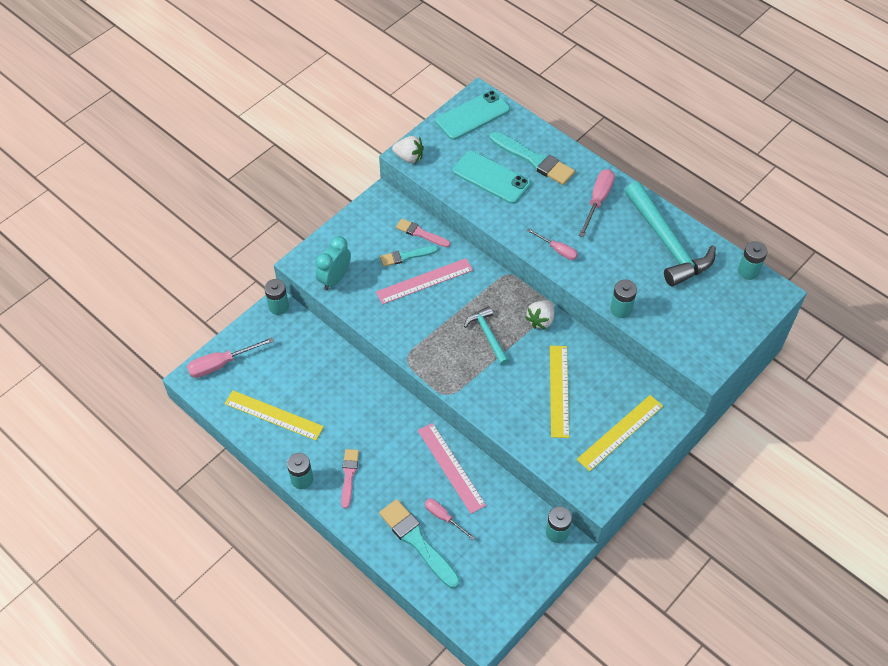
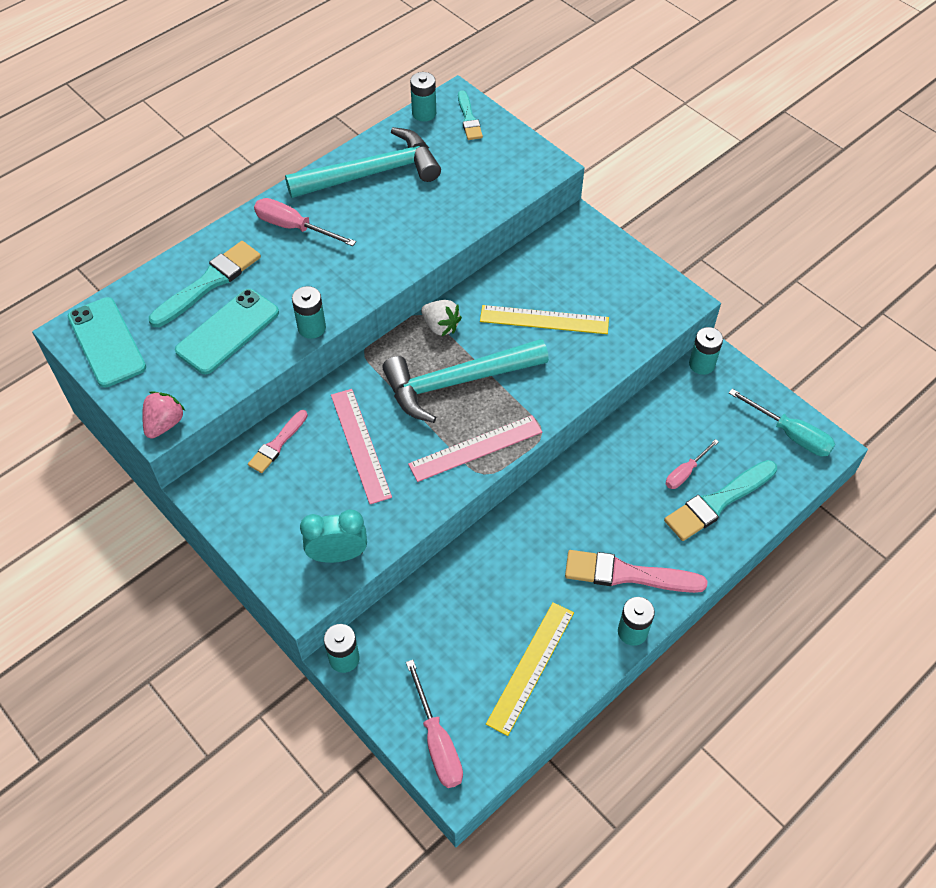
camera: 85 degrees left, 0 degrees up
turquoise clock [316,236,351,290] -> turquoise clock turned 135 degrees clockwise [300,510,367,563]
pink brush [341,449,359,509] -> pink brush [565,550,707,593], size x1.66
turquoise brush [380,246,439,267] -> turquoise brush moved to [458,90,483,140]
white strawberry [392,136,424,163] -> pink strawberry [142,391,185,439]
pink ruler [418,423,486,514] -> pink ruler moved to [408,415,542,482]
turquoise hammer [464,306,509,366] -> turquoise hammer [382,339,549,423], size x1.89
pink screwdriver [527,229,578,260] -> none
yellow ruler [577,395,663,471] -> none
turquoise battery [610,279,637,318] -> turquoise battery moved to [292,286,326,339]
none -> turquoise screwdriver [729,389,835,456]

